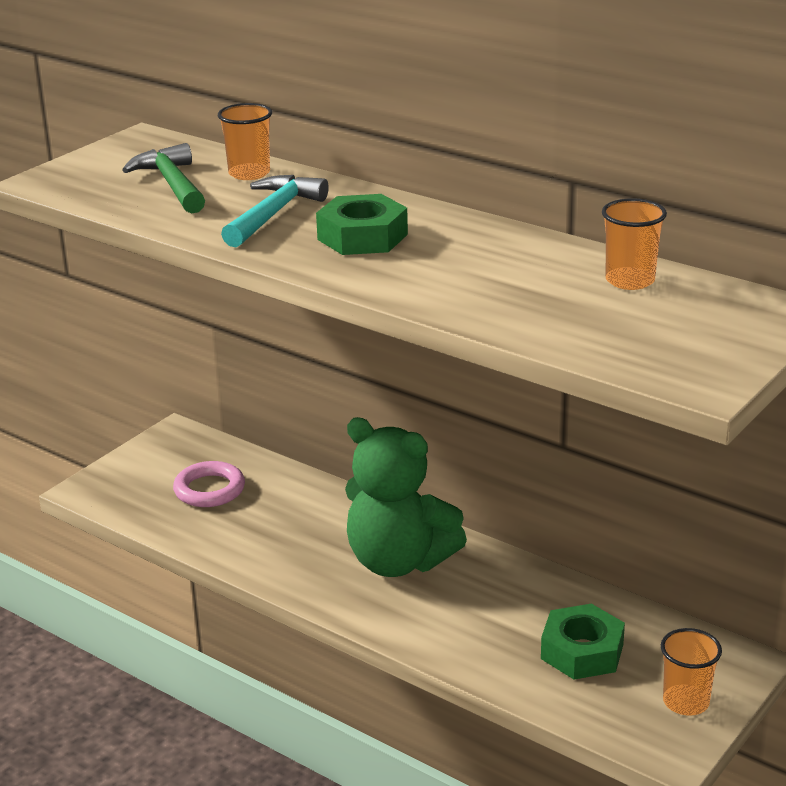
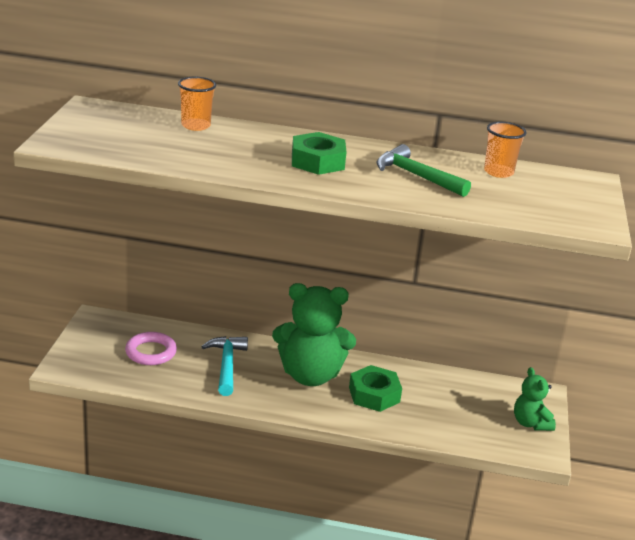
camera: 30 degrees left, 0 degrees up
green hammer [122,143,205,214] -> green hammer moved to [376,144,471,197]
turquoise hammer [221,175,329,247] -> turquoise hammer moved to [201,336,248,396]
green nut [541,604,625,679] -> green nut moved to [349,365,402,412]
orange cup [661,628,722,716] -> green teddy bear [514,367,556,431]

